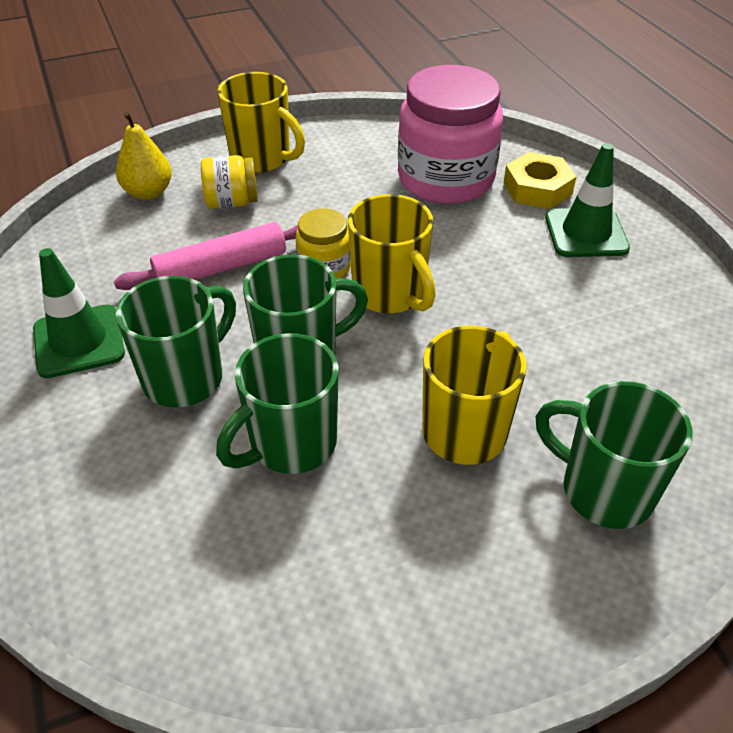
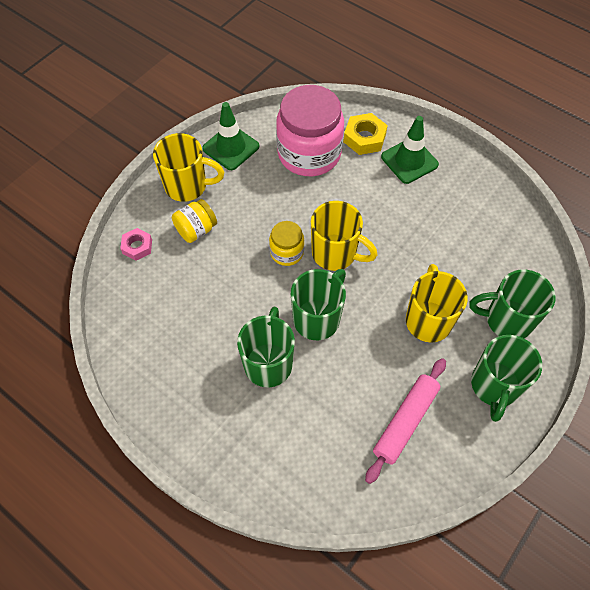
camera: 30 degrees left, 15 degrees up
green traffic cone [33,248,125,378] -> green traffic cone moved to [202,102,259,170]
pink rolling pin [114,222,298,290] -> pink rolling pin moved to [365,358,446,484]
yellow pear [116,112,172,200] -> pink nut [120,228,152,261]
green mug [216,333,339,474] -> green mug moved to [471,335,542,422]

